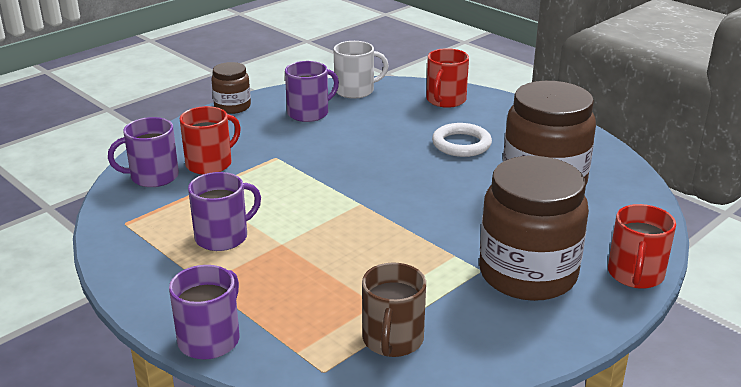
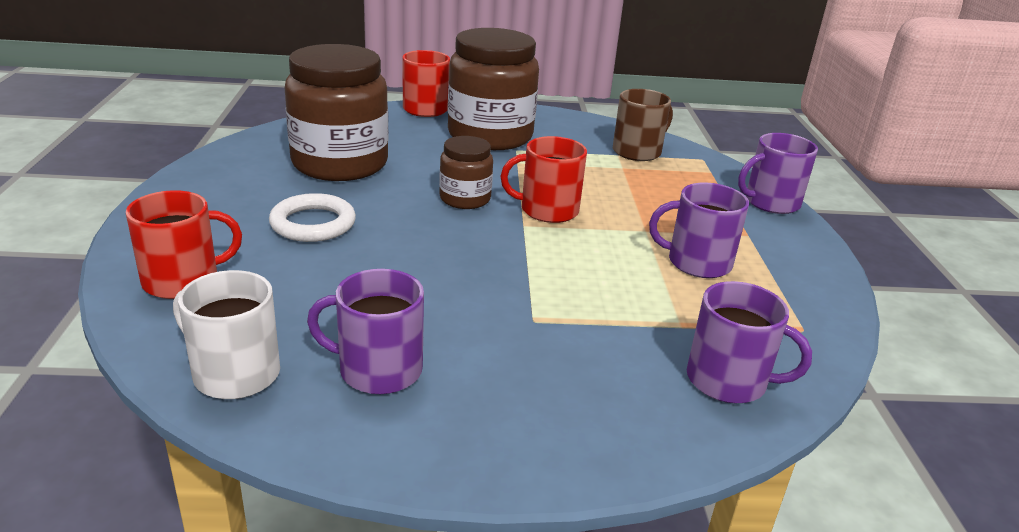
camera: 140 degrees left, 0 degrees up
red mug [180,106,241,175] -> red mug moved to [501,136,587,223]
brown jar [211,62,251,114] -> brown jar moved to [439,136,493,209]

